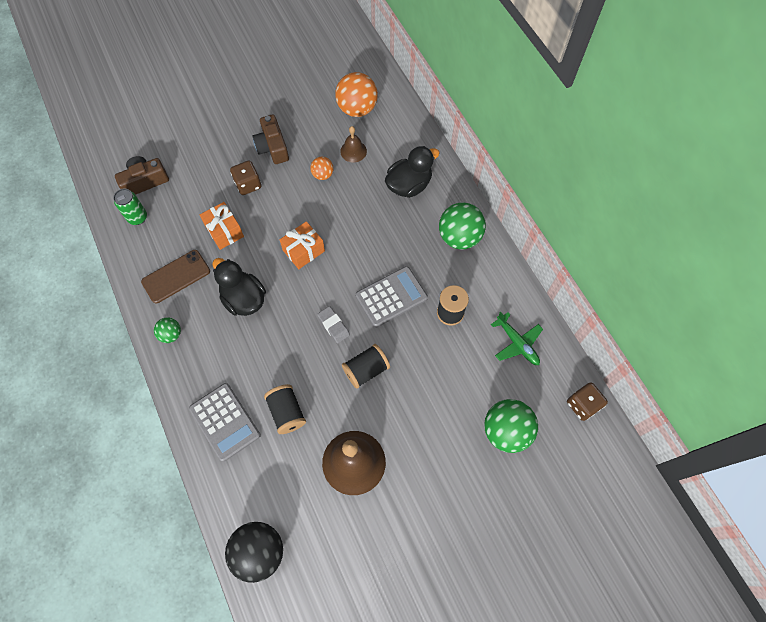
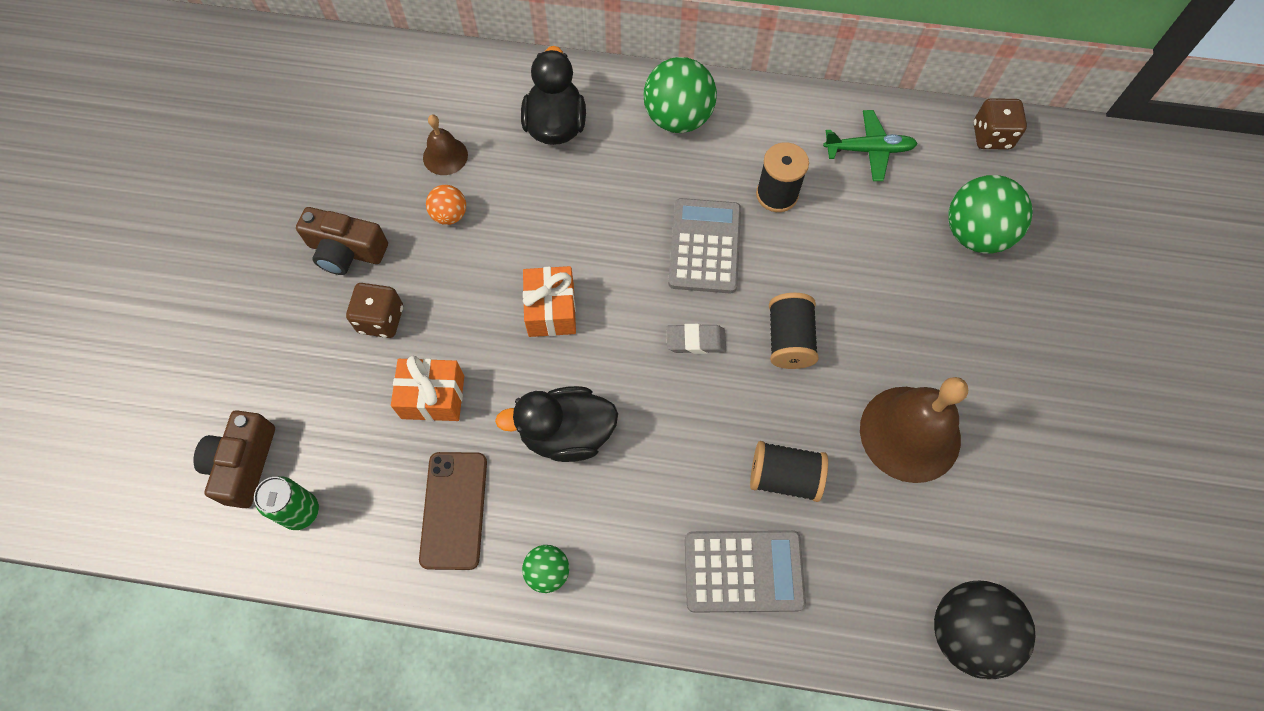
camera: 55 degrees left, 0 degrees up
orange ball [335,72,378,117] -> none

